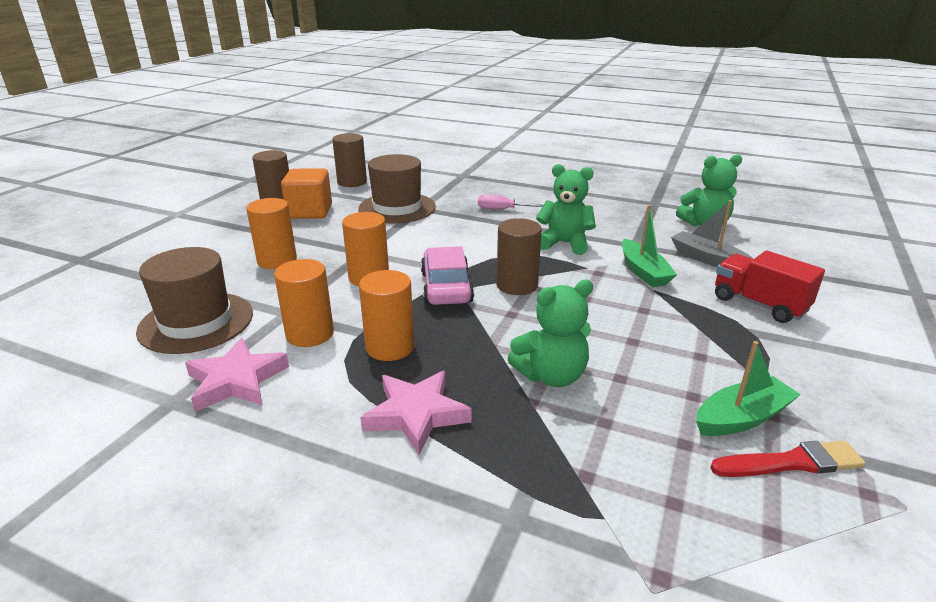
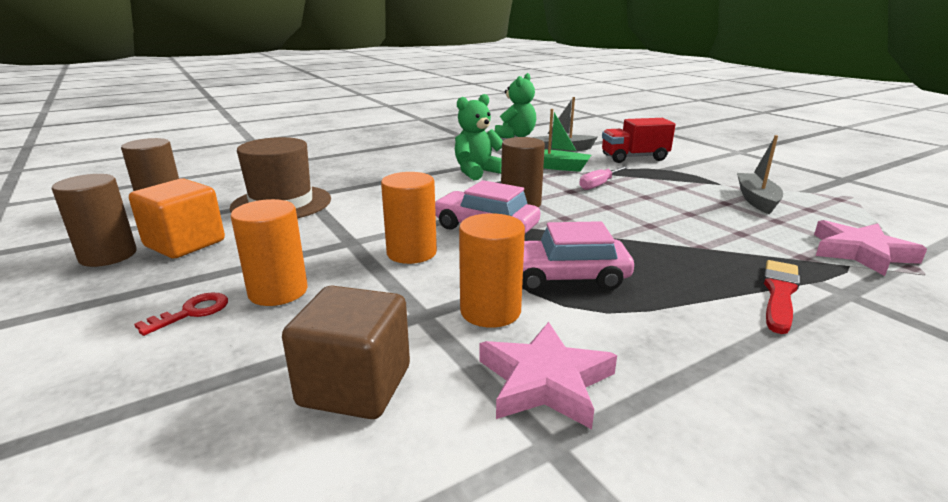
camera: 55 degrees left, 5 degrees down
brown hat [136,247,253,354] -> brown cube [282,286,410,419]
orange cylinder [359,270,414,361] -> pink car [522,221,634,292]
pink star [360,371,471,455] -> pink star moved to [814,220,927,276]
pink screwdriver [478,195,543,209] -> pink screwdriver moved to [579,166,628,190]
green teddy bear [508,279,593,387] -> none
green boat [696,341,801,436] -> grey boat [737,135,783,214]
red brush [710,440,866,477] -> red brush moved to [763,260,800,334]
none -> red key [134,292,228,336]

